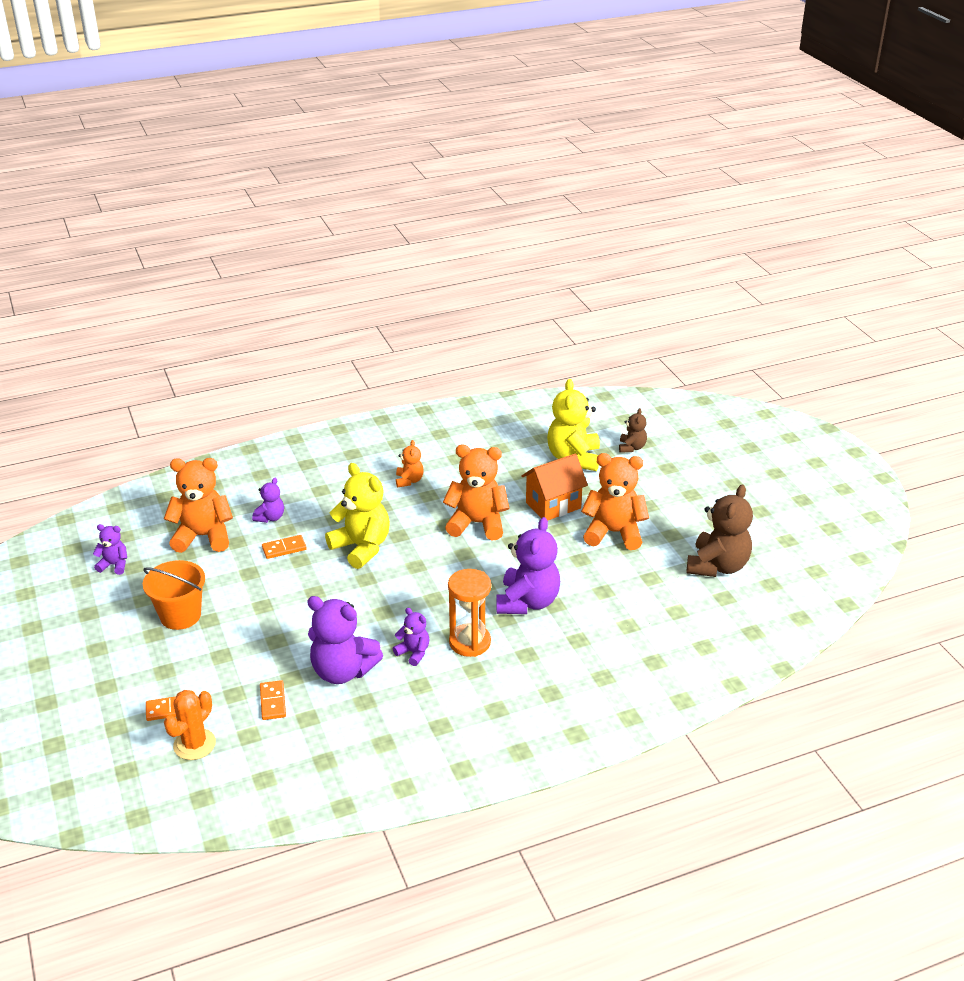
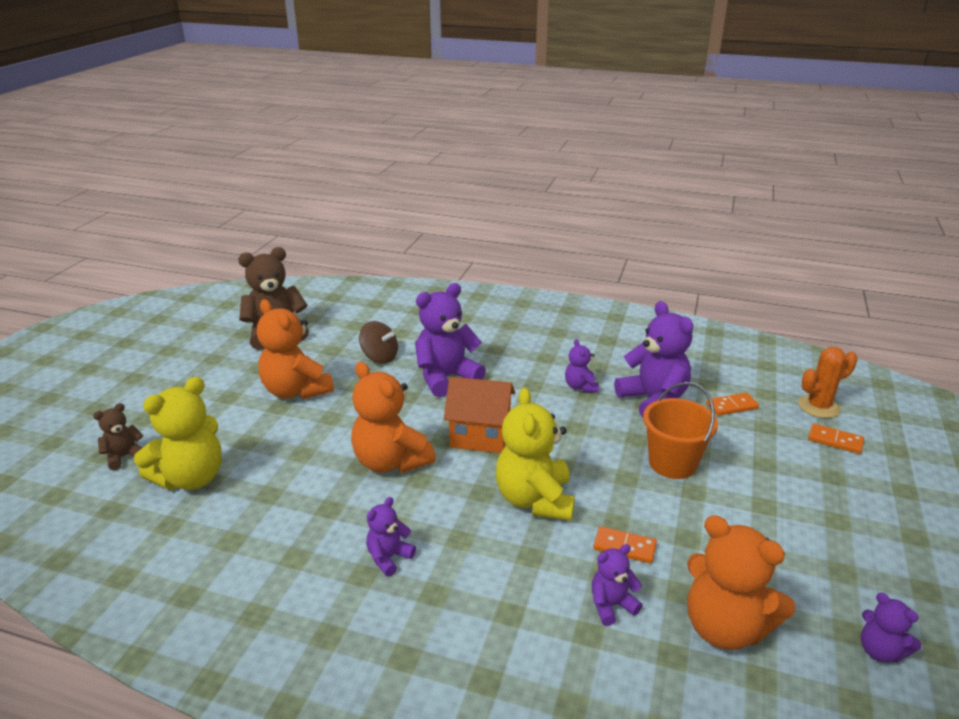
camera: 140 degrees left, 5 degrees down
orange bucket [143,560,205,630] -> orange bucket moved to [643,382,718,479]
orange domino [260,680,286,720] -> orange domino turned 45 degrees clockwise [706,393,759,416]
orange teddy bear [396,440,424,488] -> purple teddy bear [366,497,416,577]
orange hourglass [448,569,491,657] -> none
orange house [521,453,588,521] -> orange house moved to [444,377,515,453]
none -> brown spinning top [359,321,398,364]

